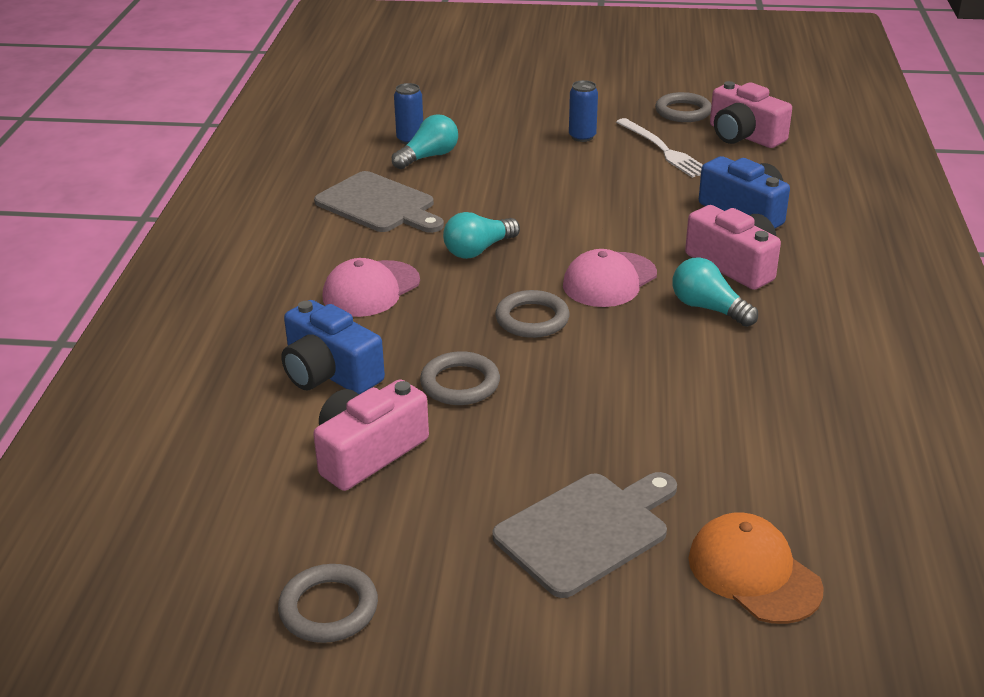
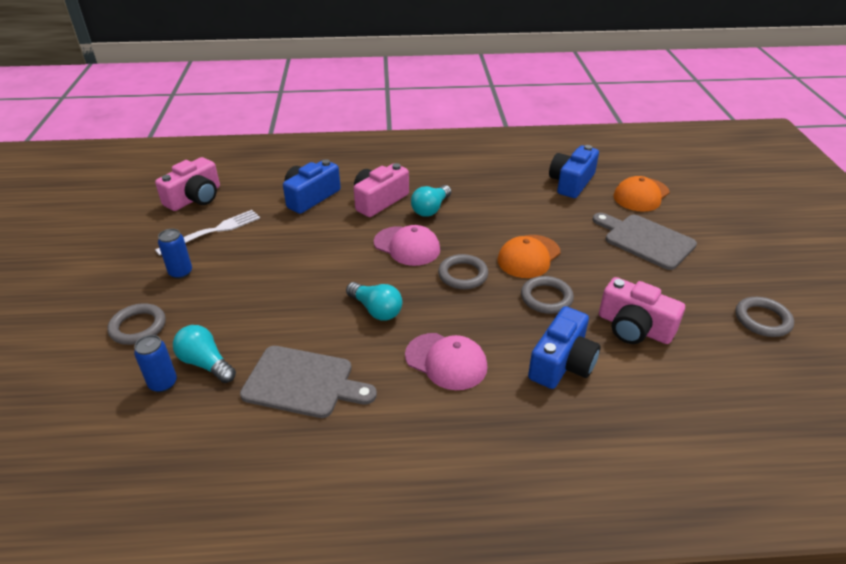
camera: 100 degrees left, 5 degrees up
grey cutting board [314,171,444,233] -> grey cutting board turned 75 degrees clockwise [240,346,377,418]
grey ring [655,92,711,122] -> grey ring moved to [108,303,166,345]
none -> orange cap [497,235,561,278]
none -> blue camera [549,145,599,198]

